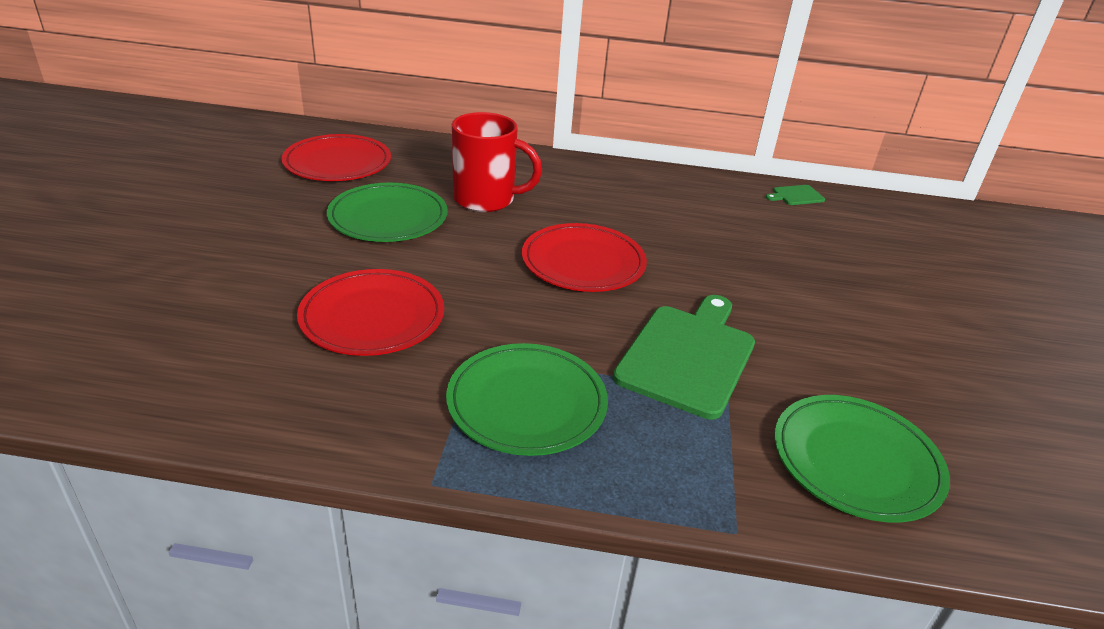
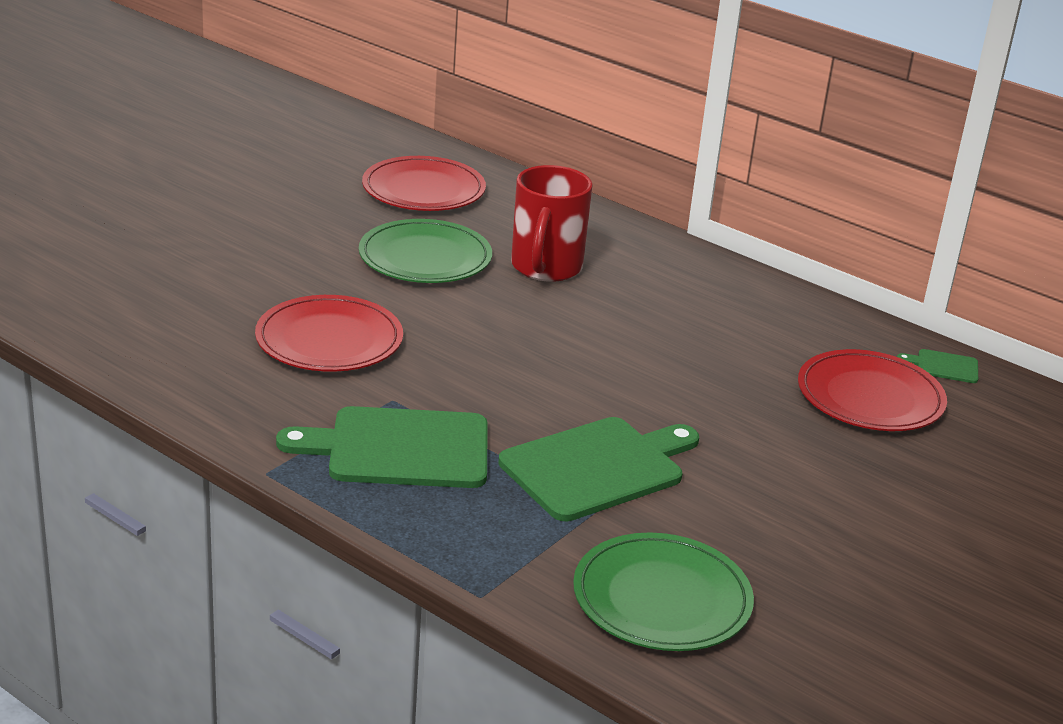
camera: 30 degrees right, 5 degrees down
green plate [446,343,608,456] -> green cutting board [276,406,488,488]
red mug [452,112,542,212] -> red mug turned 60 degrees clockwise [511,165,593,282]
red plate [522,223,647,292] -> red plate moved to [798,349,947,431]

